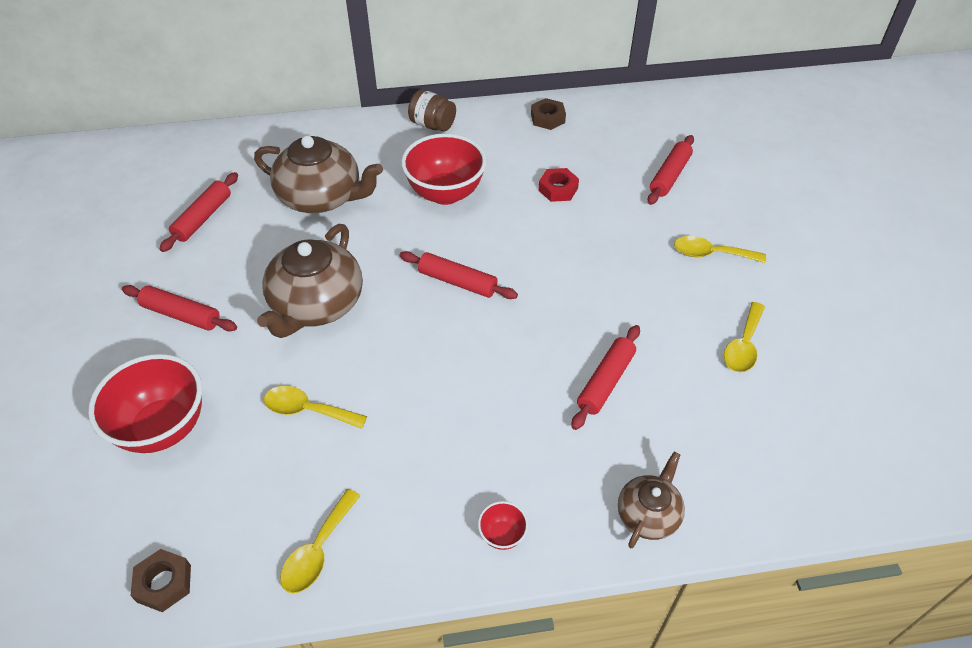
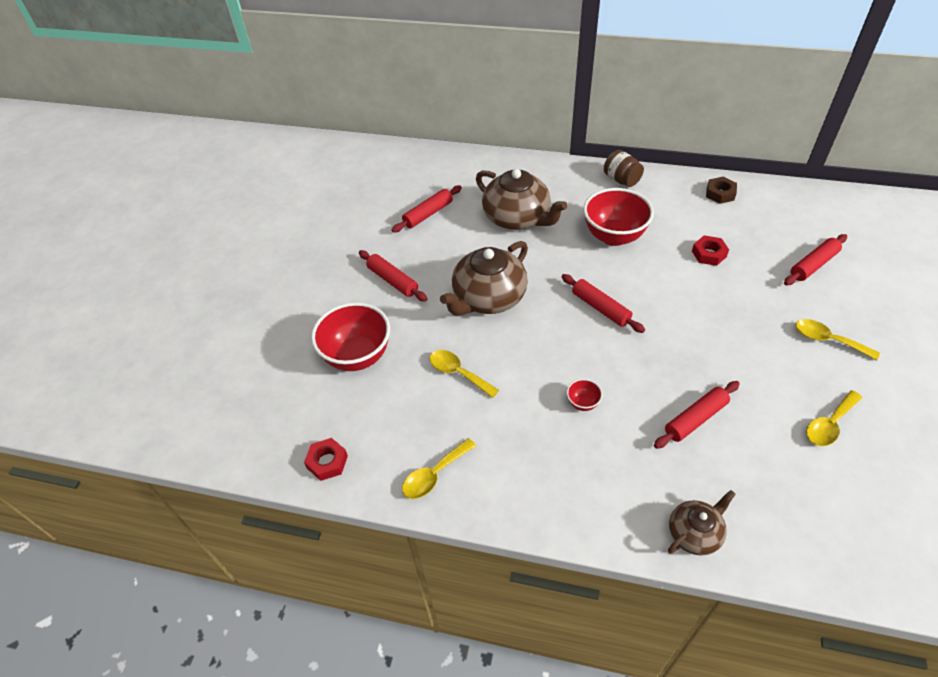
camera: 25 degrees right, 0 degrees up
brown nut [131,549,191,612] -> red nut [304,438,348,481]
red bowl [478,501,528,550] -> red bowl moved to [567,379,603,411]

